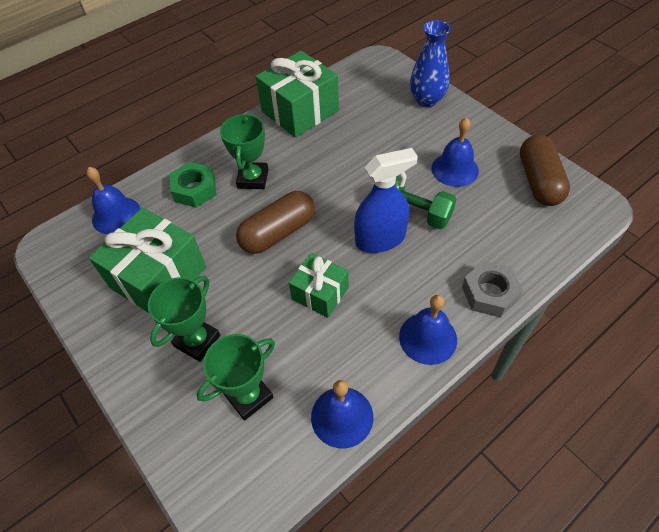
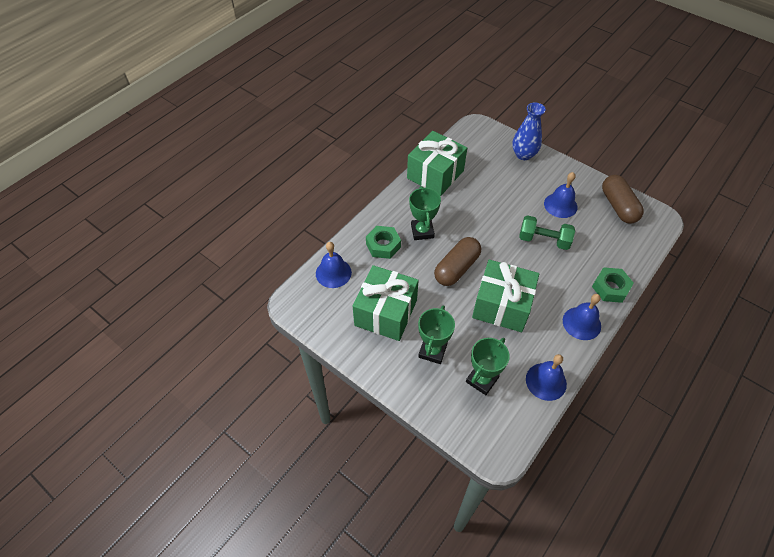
camera: 15 degrees left, 0 degrees up
green gift [289,253,349,318] -> green gift [472,260,539,332], size x1.71
blue spray bottle [354,148,418,253] -> none
grey nut [462,261,523,318] -> green nut [592,267,634,303]

